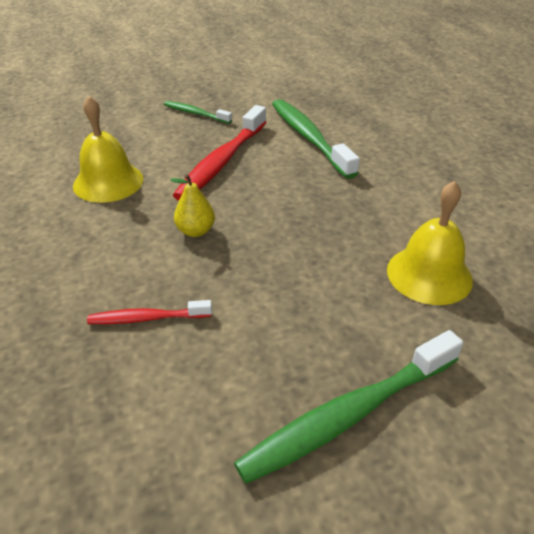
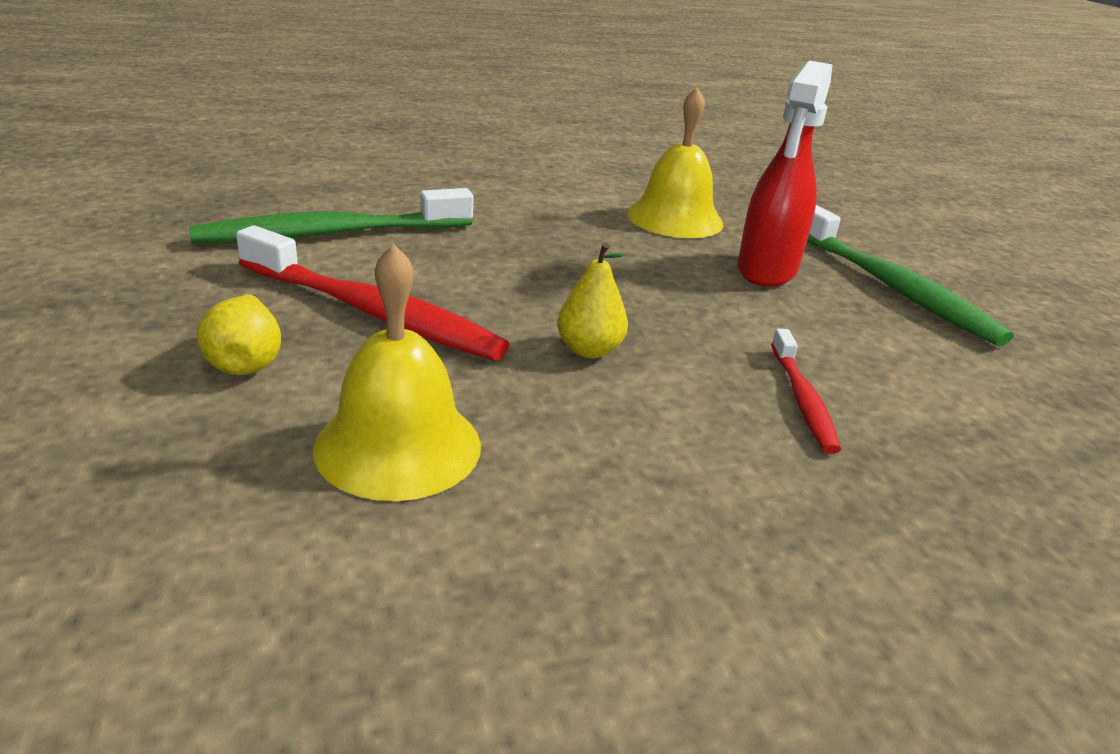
camera: 90 degrees left, 10 degrees down
green toothbrush [164,101,232,124] -> none
none -> yellow pear [197,294,281,375]
none -> red spray bottle [737,60,833,287]

